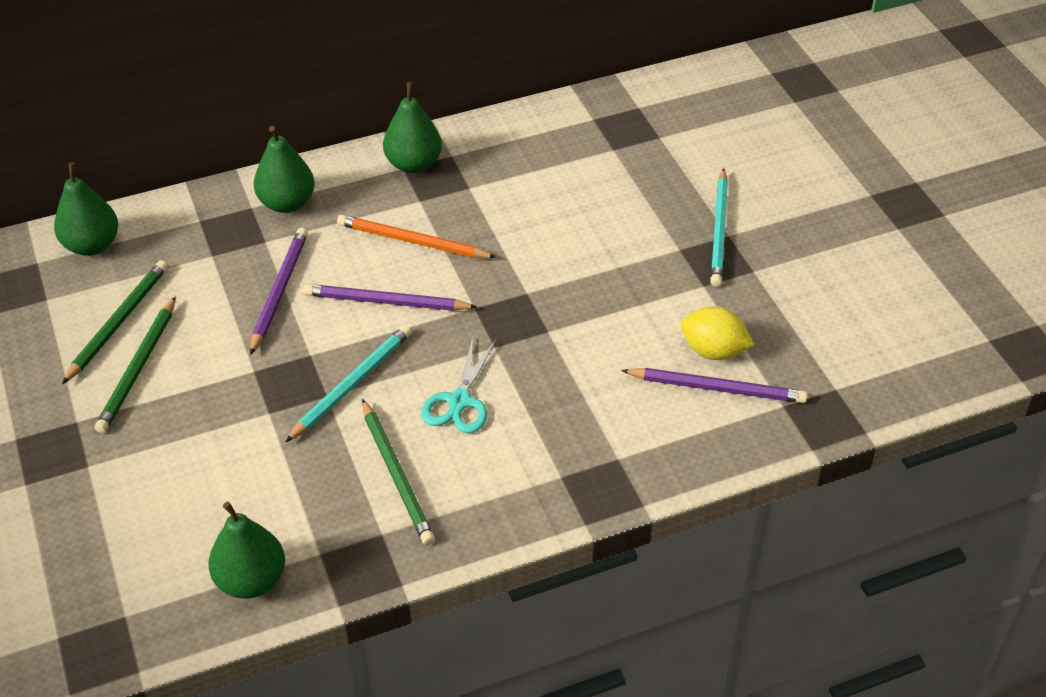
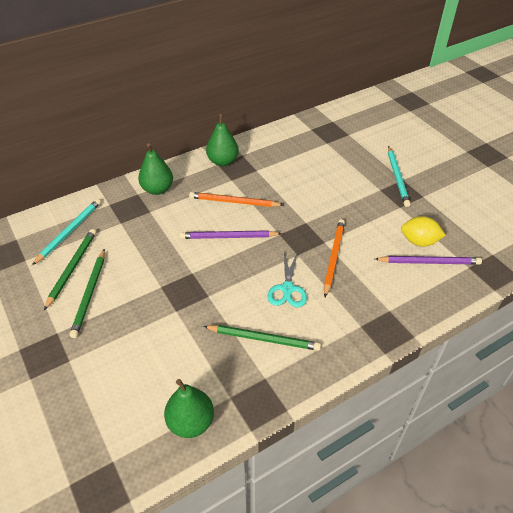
camera: 10 degrees left, 0 degrees up
green pear [54,162,118,256] -> none
purple pencil [250,228,308,355] -> none
turquoise pencil [285,325,412,442] -> turquoise pencil moved to [32,199,101,265]
green pencil [362,399,435,545] -> green pencil turned 45 degrees counterclockwise [203,325,321,351]
none -> orange pencil [324,219,345,297]

